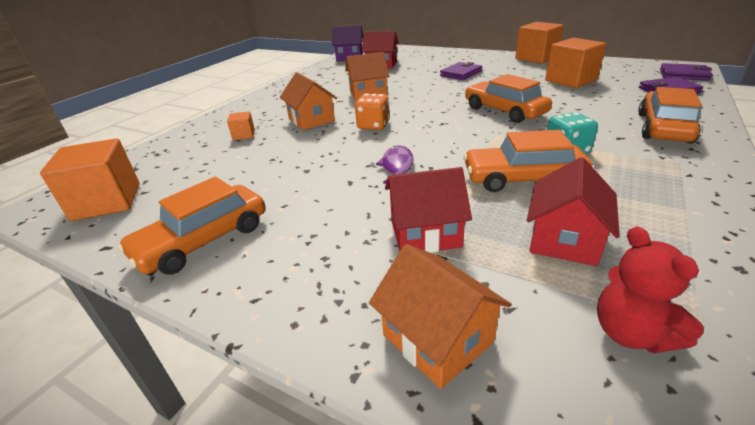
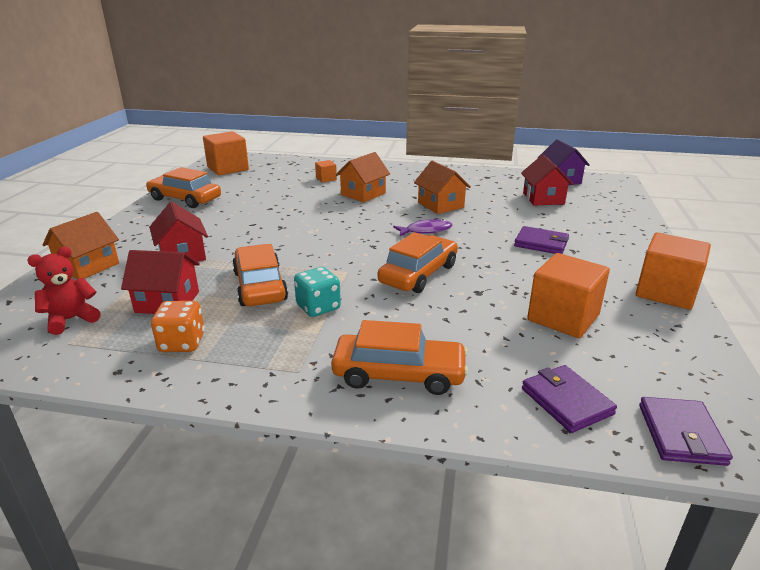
camera: 70 degrees right, 5 degrees down
orange dice [355,94,390,130] -> orange dice moved to [151,301,205,352]
purple fish [376,145,414,184] -> purple fish moved to [393,219,453,236]

